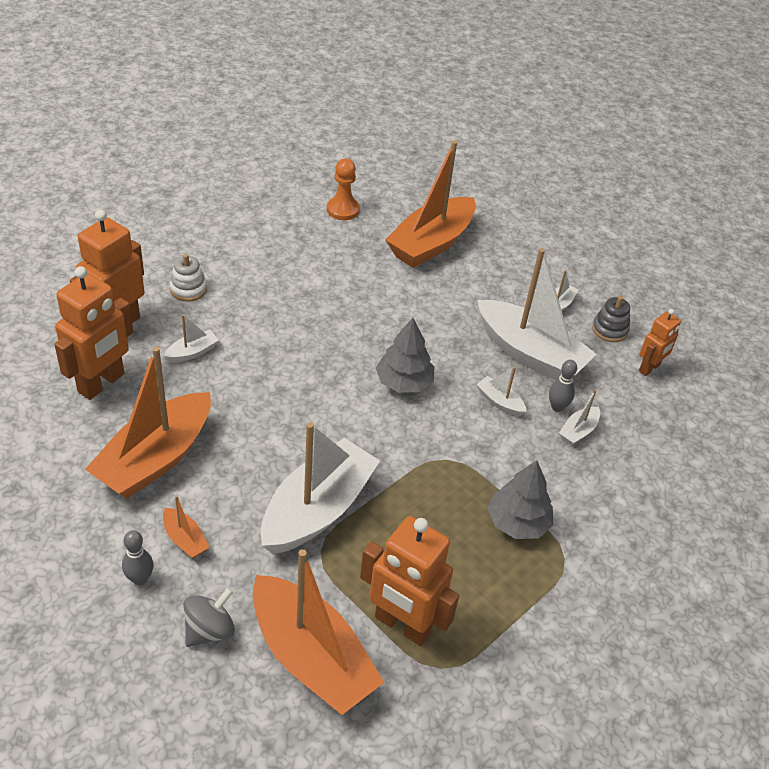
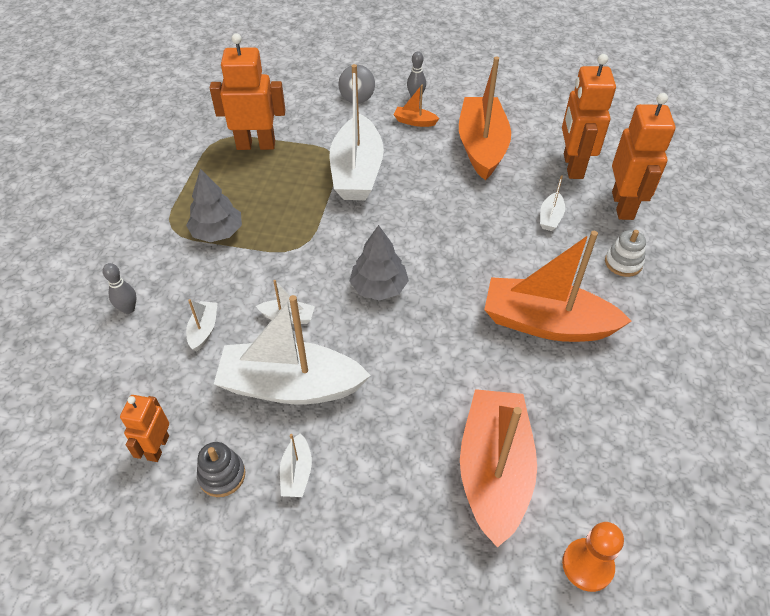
camera: 150 degrees right, 5 degrees up
orange boat [253,549,384,715] -> orange boat moved to [484,231,632,342]
orange pawn [327,158,360,220] -> orange pawn moved to [562,522,624,592]
grey bowling pin [549,360,577,412] -> grey bowling pin moved to [102,263,136,314]

